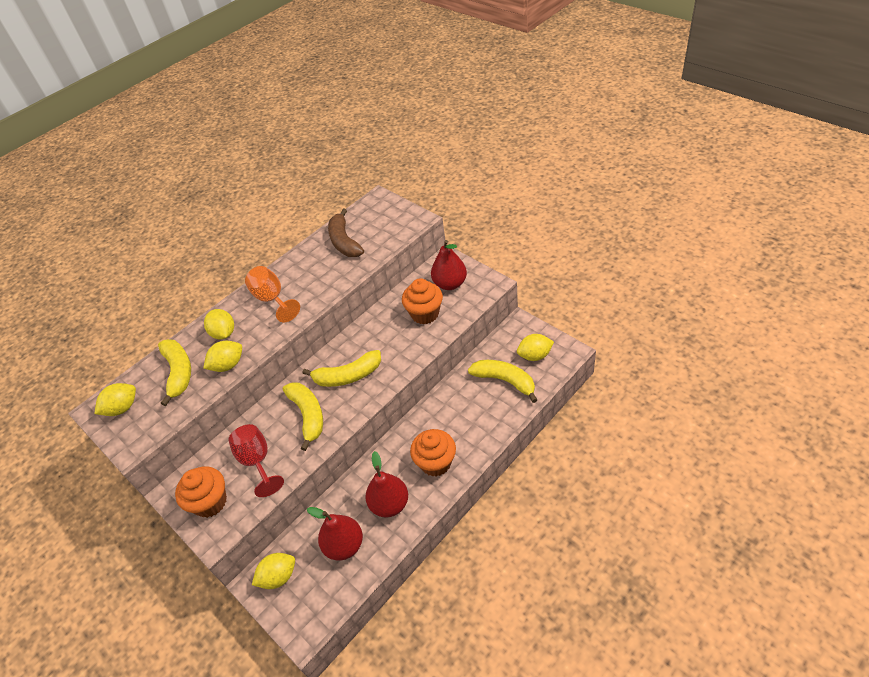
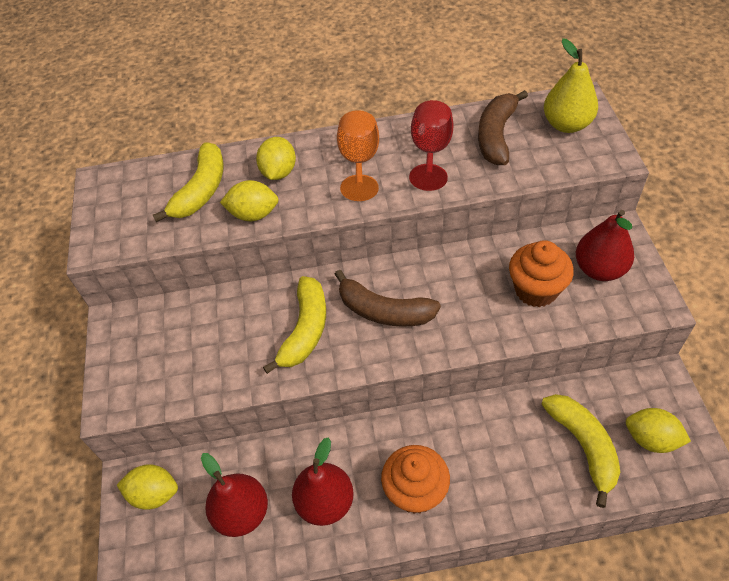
camera: 35 degrees right, 5 degrees up
yellow lemon [94,383,136,416] -> none
orange cupcake [175,466,227,518] -> none
red goblet [228,424,284,497] -> red goblet moved to [409,100,453,191]
yellow banana [303,350,381,387] -> brown banana [335,270,441,327]
none -> yellow pear [544,38,598,133]

